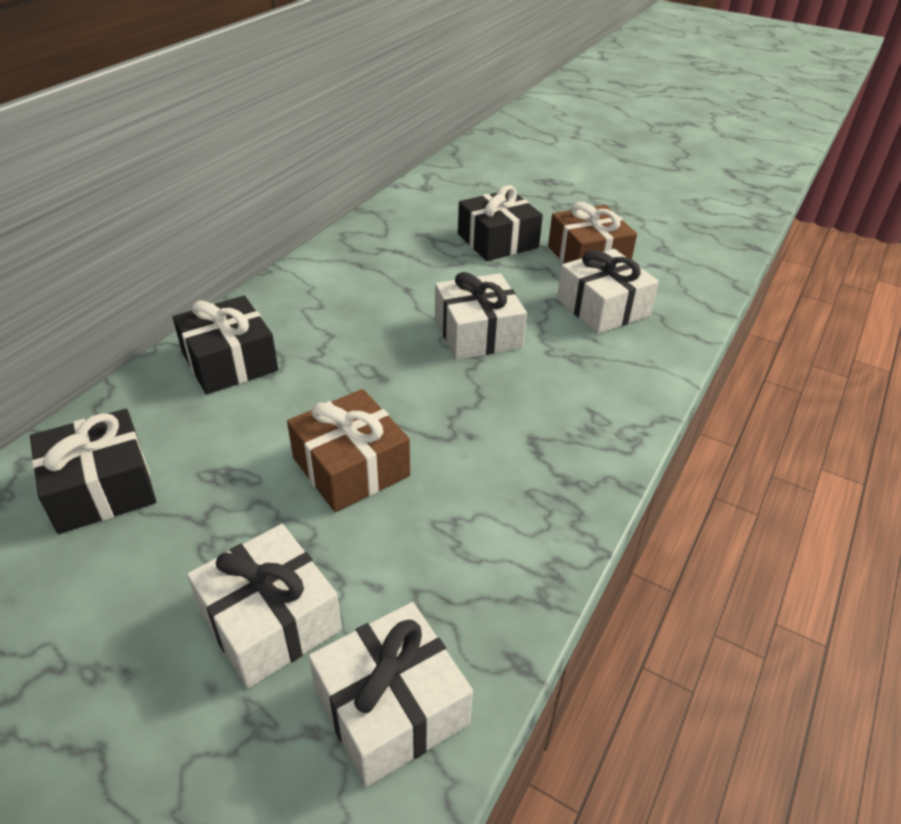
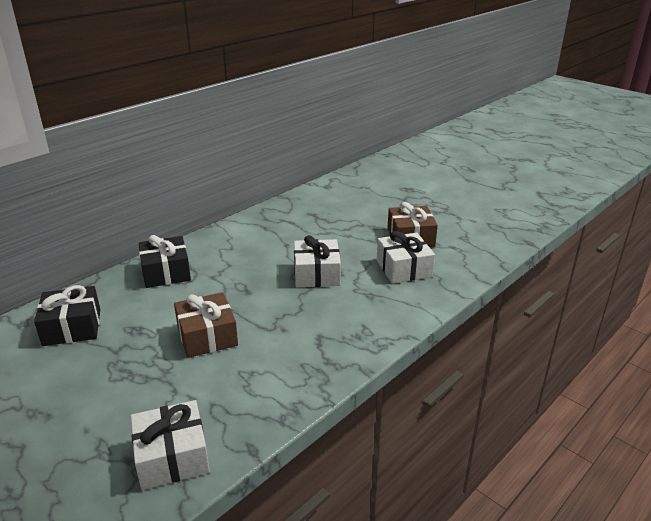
camera: 15 degrees right, 10 degrees down
white gift [187,524,342,688] -> none
black gift [458,185,543,261] -> none

